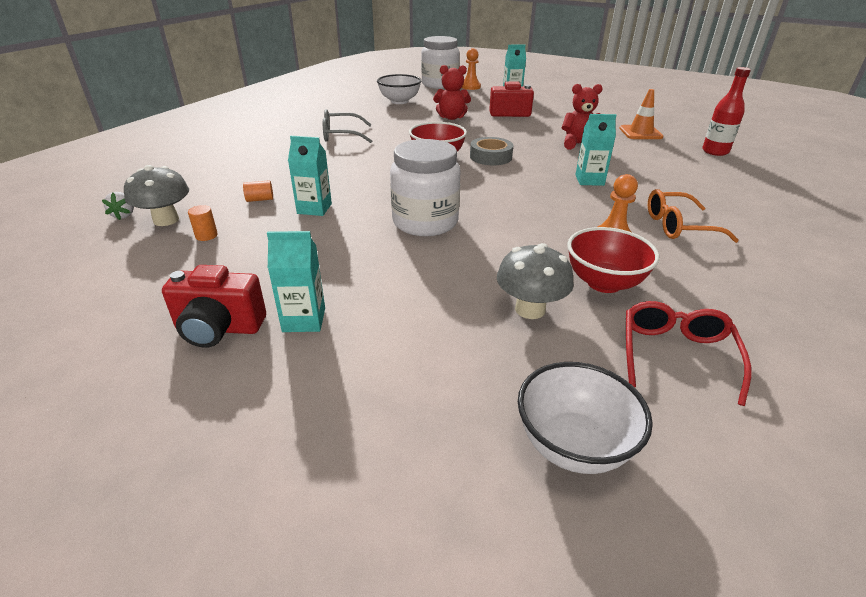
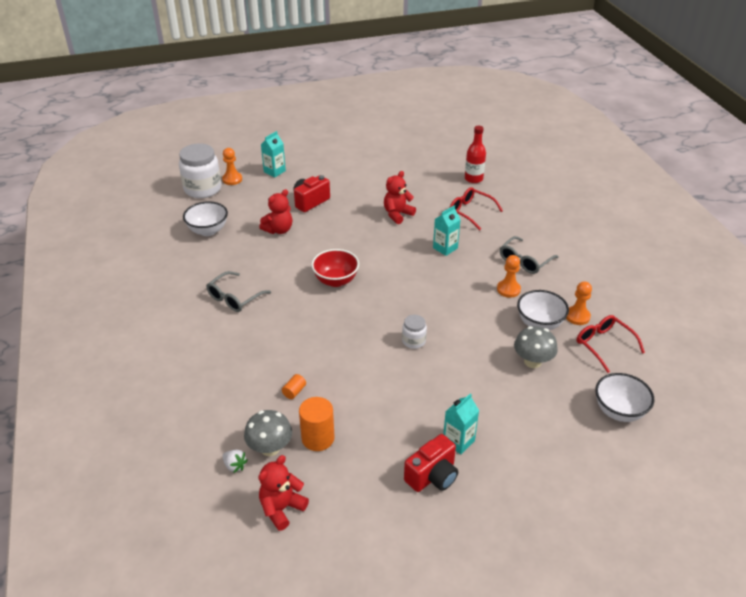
camera: 45 degrees left, 5 degrees up
orange cylinder [188,205,218,241] -> orange cylinder [299,397,335,451], size x2.00
turquoise carton [288,136,332,216] -> none
white jar [390,139,461,236] -> white jar [402,315,427,349], size x0.50
grey tape [470,137,513,165] -> none
red bowl [567,227,659,293] -> white bowl [517,290,569,330]
orange traffic cone [619,89,663,139] -> none
orange glasses [648,189,739,243] -> grey glasses [500,236,558,274]
none -> red teddy bear [258,455,309,531]
none -> red glasses [450,187,503,230]
none -> orange pawn [566,281,592,325]

